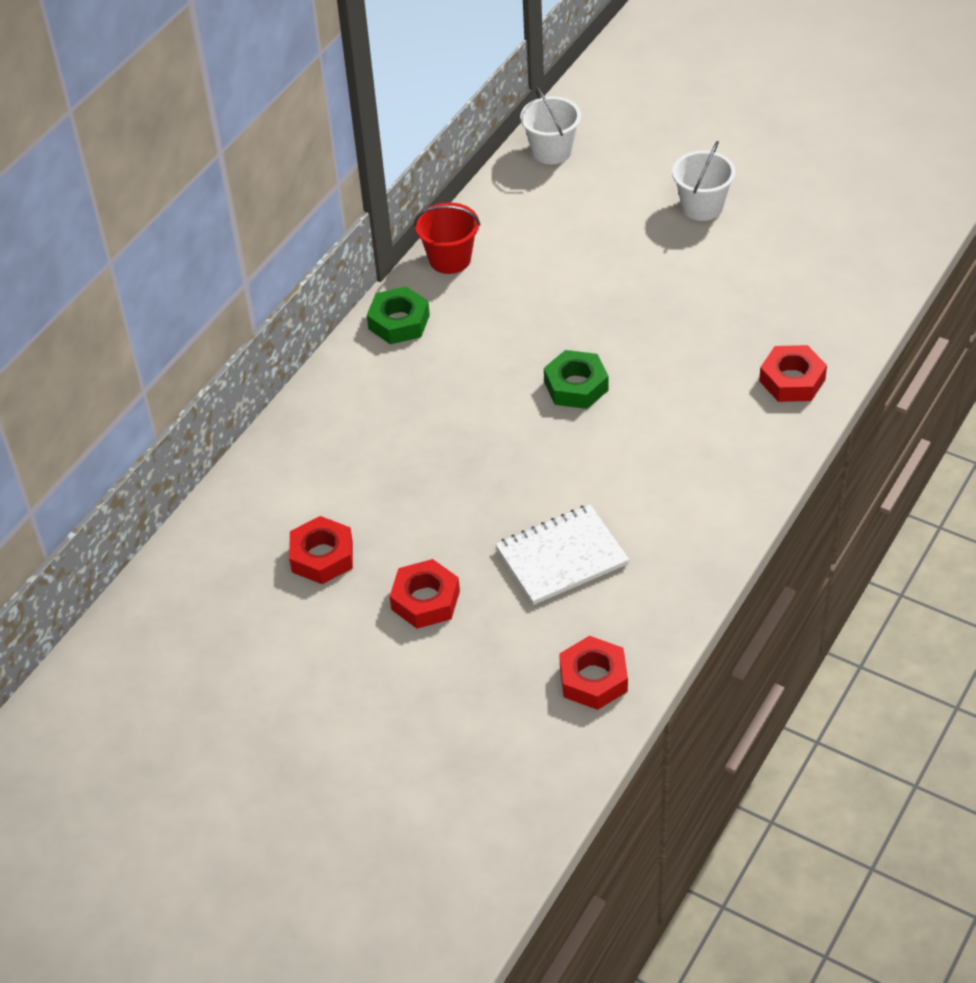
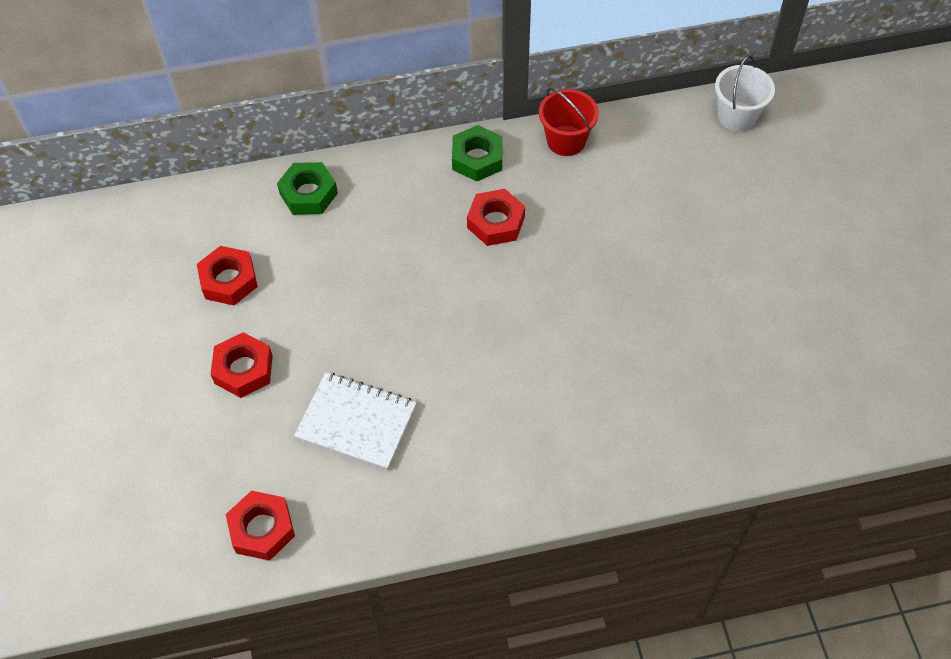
camera: 45 degrees right, 10 degrees up
green nut [544,350,609,409] -> green nut moved to [277,162,338,215]
white bucket [672,141,736,221] -> none
red nut [759,345,827,402] -> red nut moved to [467,189,525,246]

